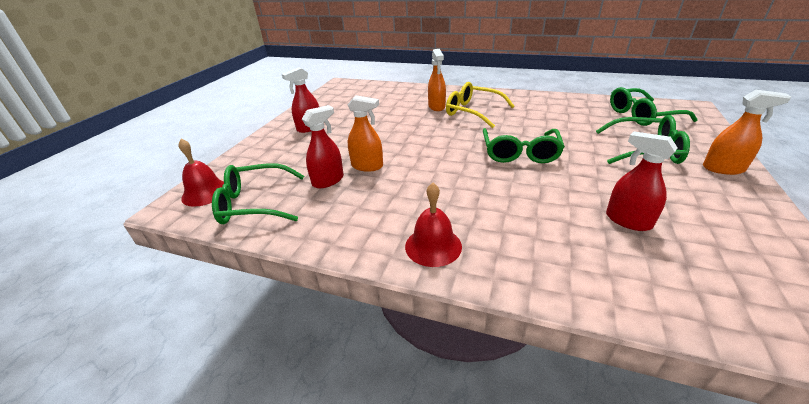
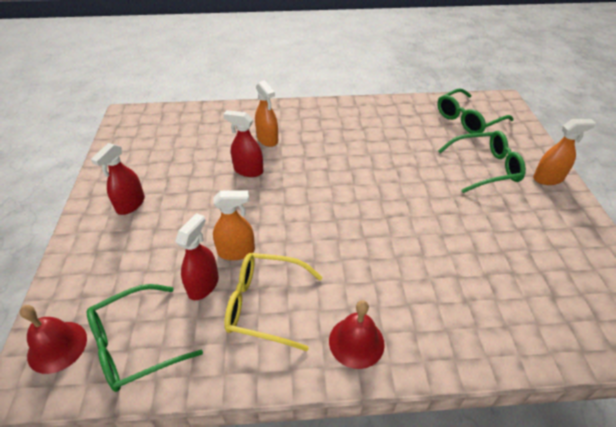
camera: 25 degrees left, 10 degrees up
yellow glasses [446,82,515,128] -> yellow glasses moved to [224,253,322,351]
green glasses [483,128,565,163] -> none
red spray bottle [606,131,678,231] -> red spray bottle moved to [223,110,263,177]

